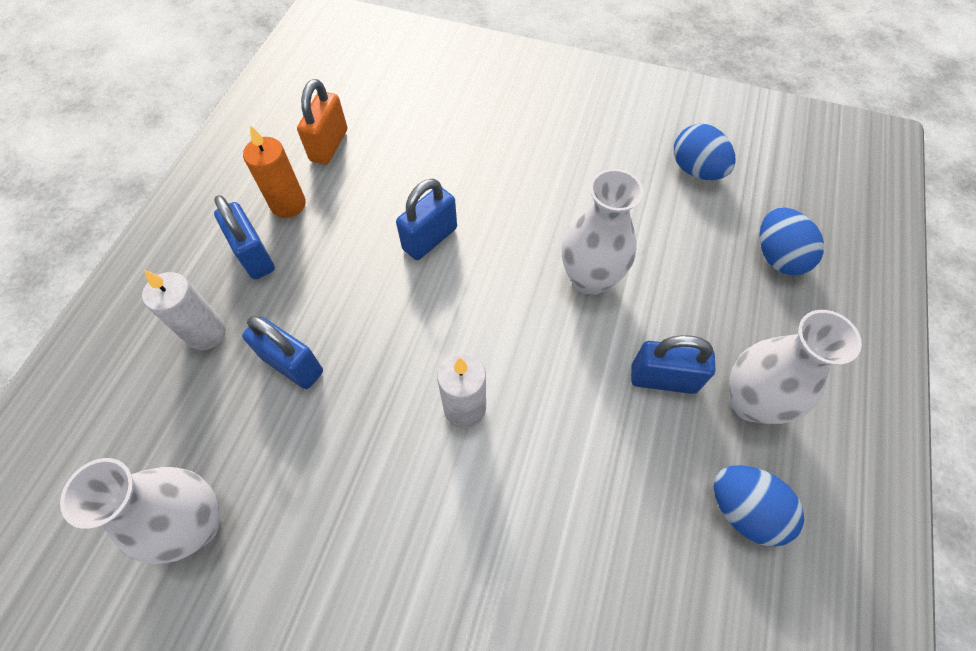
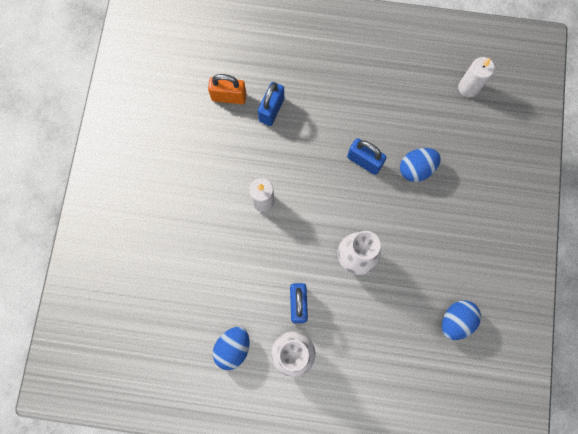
camera: 80 degrees right, 15 degrees up
white vase [60,458,220,564] -> none
white candle [142,270,226,350] -> white candle moved to [458,57,495,97]
blue padlock [214,195,275,280] -> none
orange candle [243,125,306,218] -> none
orange padlock [297,79,347,165] -> orange padlock moved to [208,74,246,104]
blue egg [759,208,824,275] -> blue egg moved to [400,148,441,182]

